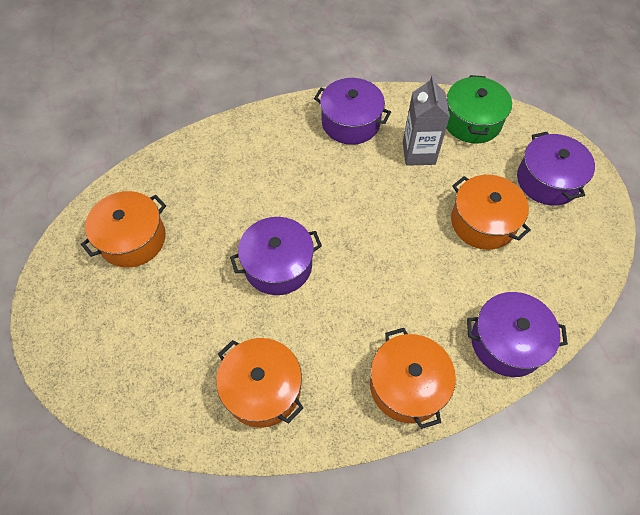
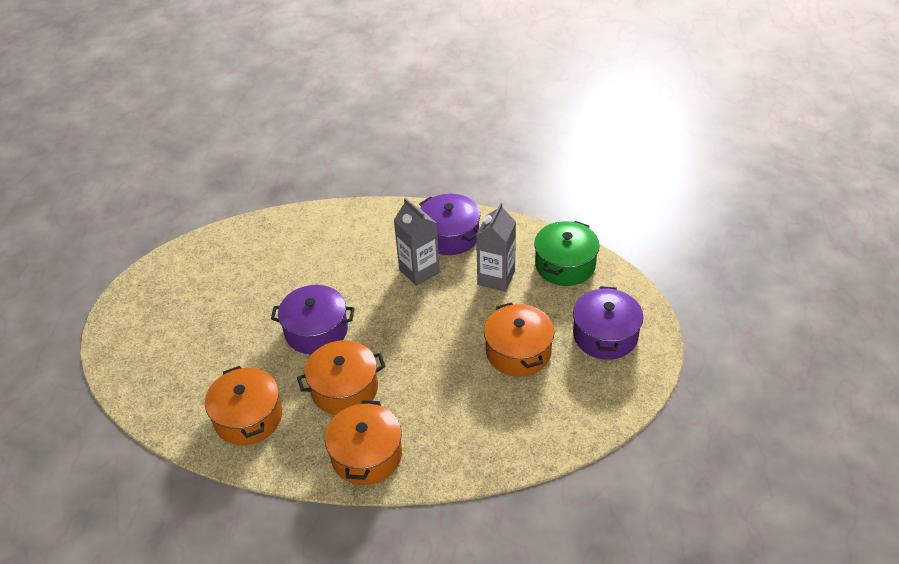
camera: 25 degrees right, 15 degrees down
orange pot [81,191,166,268] -> orange pot moved to [297,340,386,415]
purple pot [467,292,568,377] -> none
none -> grey carton [393,198,440,286]

